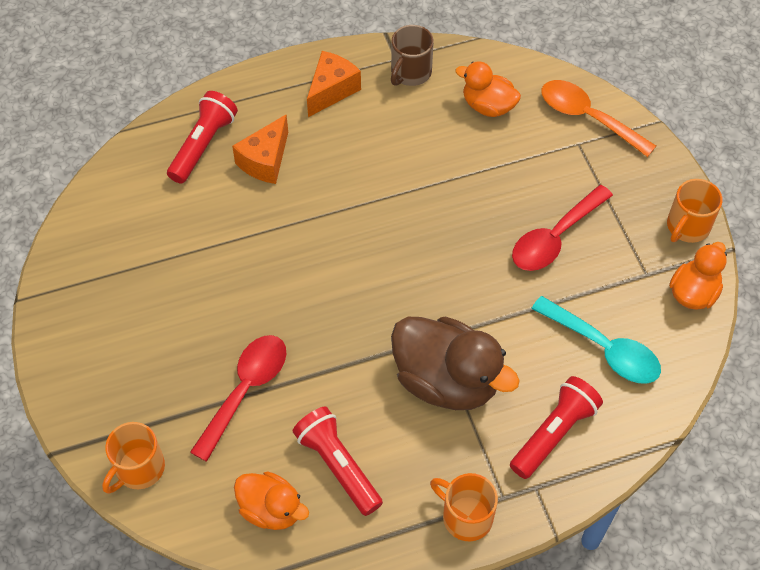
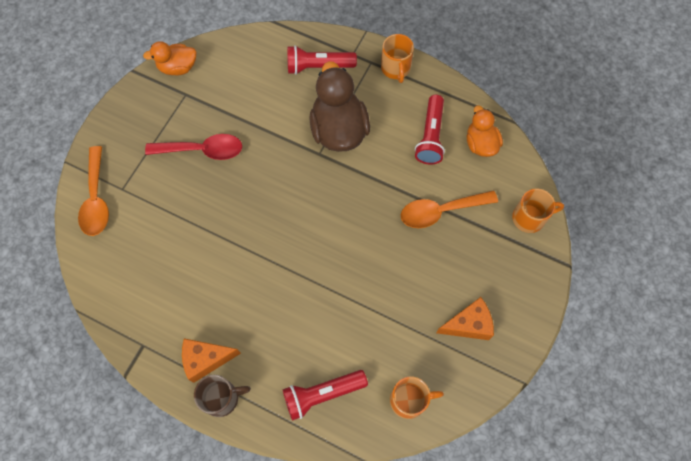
camera: 135 degrees left, 10 degrees up
red spoon [190,335,286,462] -> orange spoon [401,190,498,228]
orange cheese [232,114,288,184] -> orange cheese moved to [436,297,494,340]
brown mug [391,25,434,86] -> brown mug moved to [194,375,251,417]
orange duck [455,62,521,117] -> none
turquoise spoon [531,296,661,384] -> none
orange mug [667,179,723,243] -> orange mug moved to [390,377,444,419]

